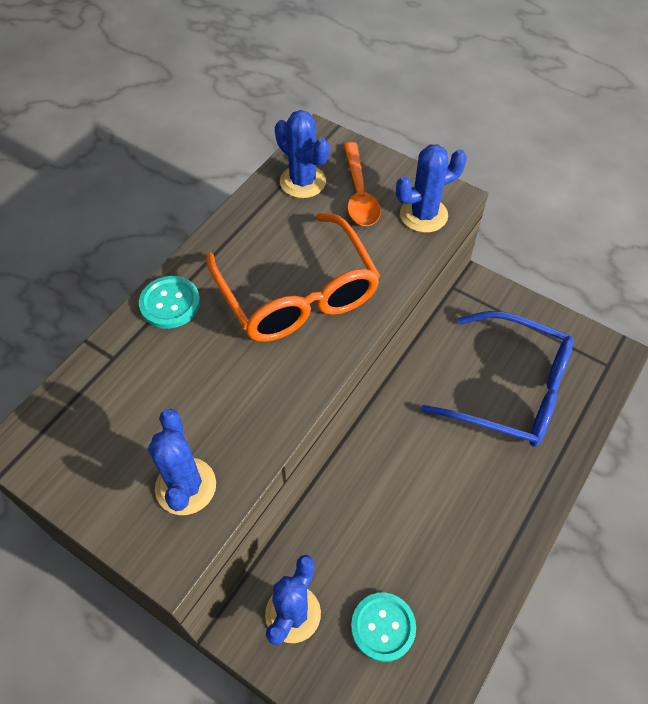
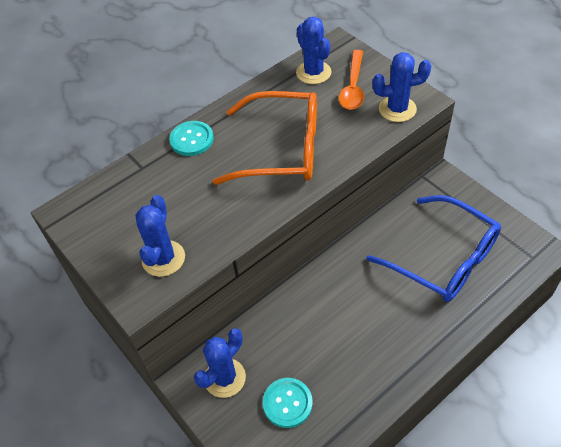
camera: 20 degrees right, 5 degrees down
orange glasses [206,213,380,342] -> orange glasses turned 75 degrees counterclockwise [213,91,317,185]

